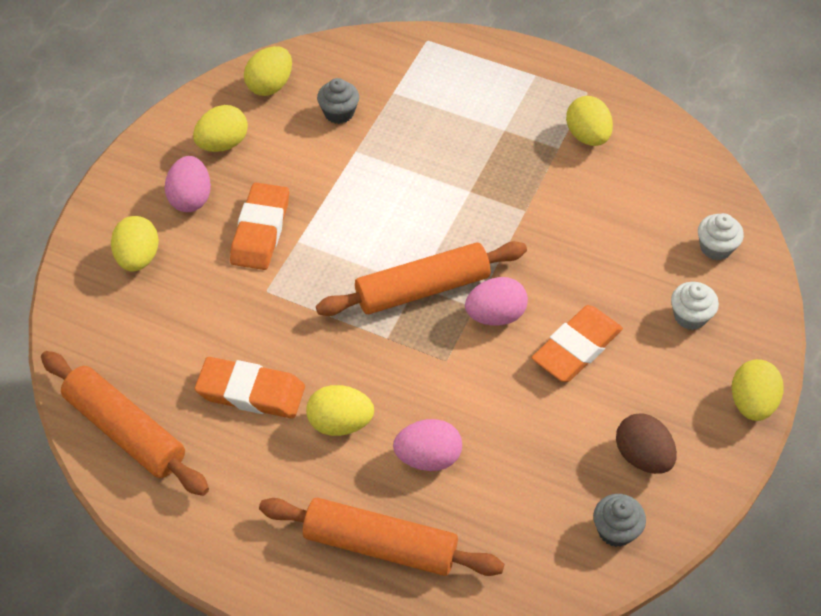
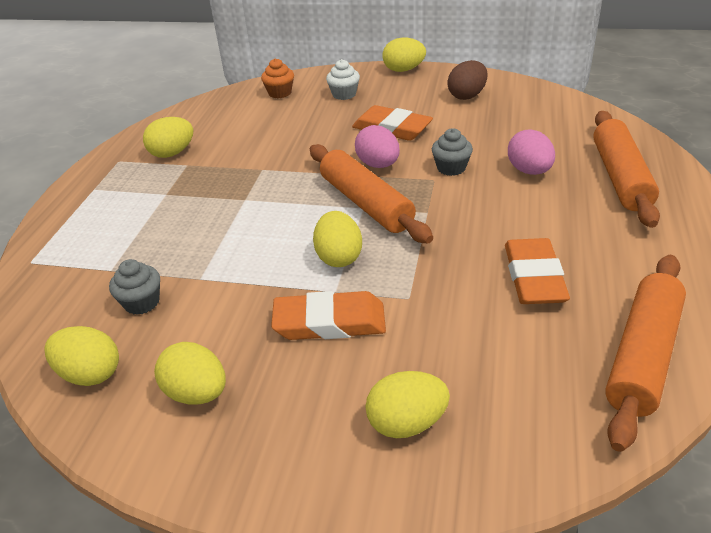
camera: 100 degrees left, 15 degrees down
pink egg [165,156,211,212] -> none
yellow egg [306,385,374,436] -> yellow egg moved to [313,211,362,267]
grey cupcake [593,494,646,547] -> grey cupcake moved to [432,128,473,176]
white cupcake [698,213,744,260] -> orange cupcake [261,58,294,98]

